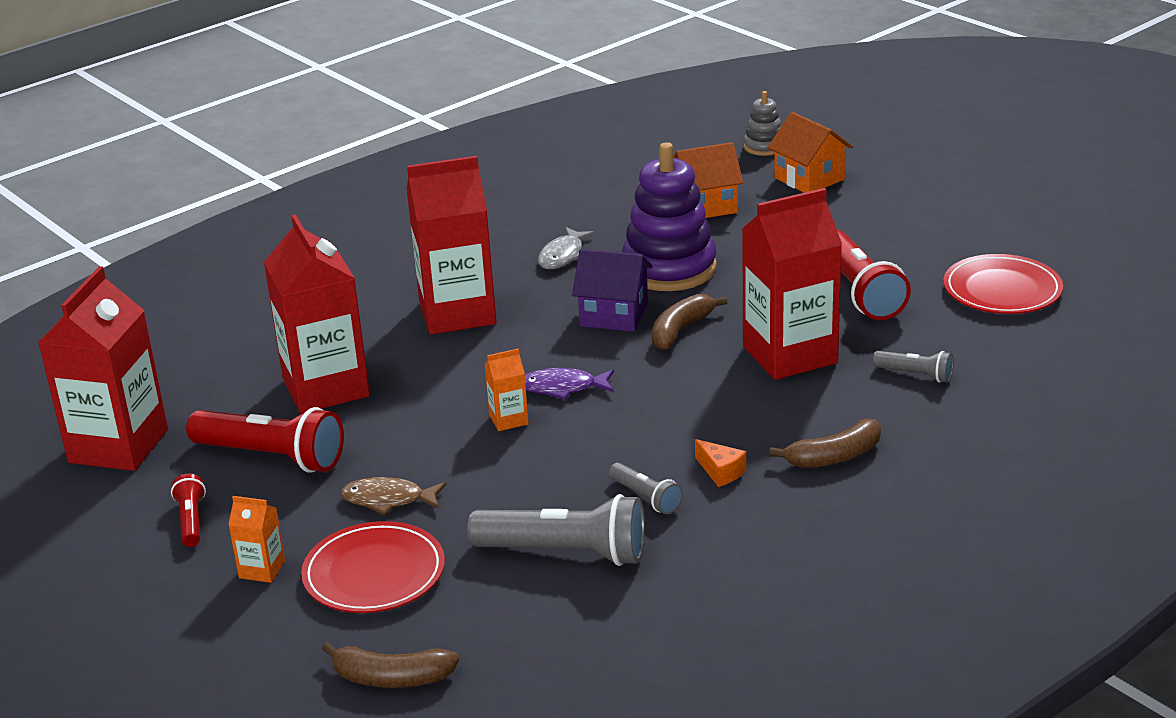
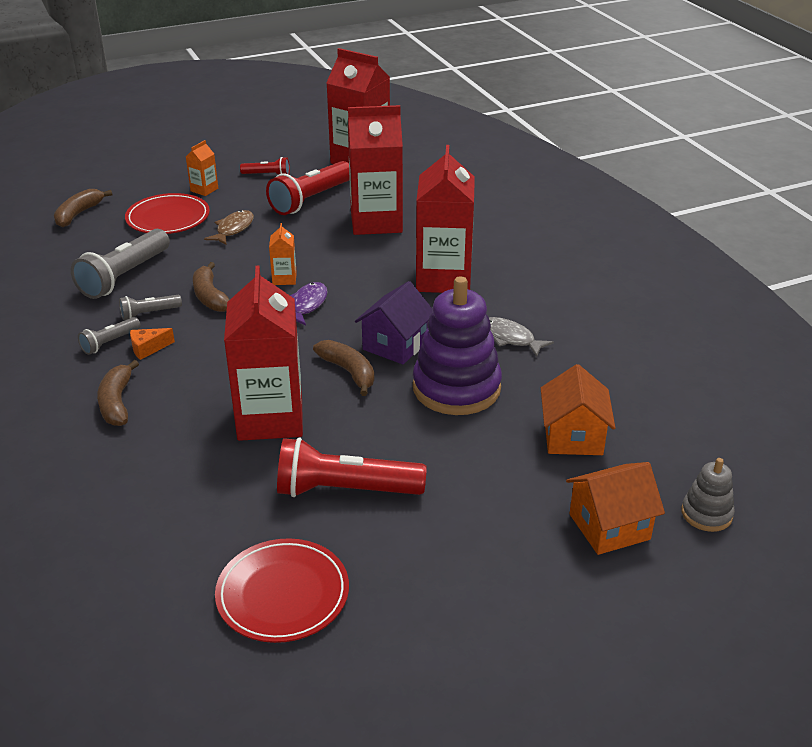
camera: 105 degrees right, 5 degrees up
grey flashlight [873,351,954,383] -> grey flashlight moved to [78,317,141,355]
none -> brown banana [193,262,229,312]

